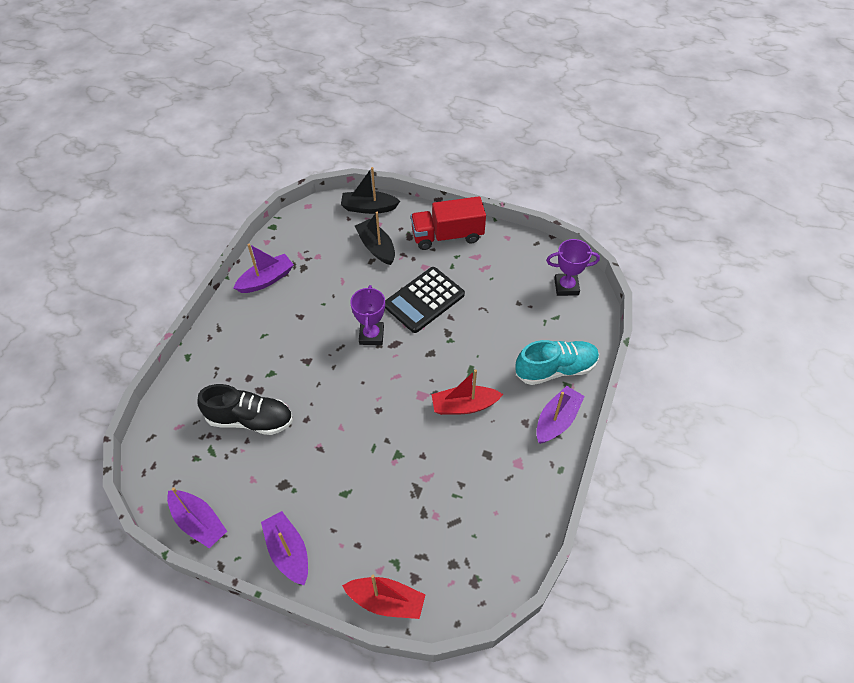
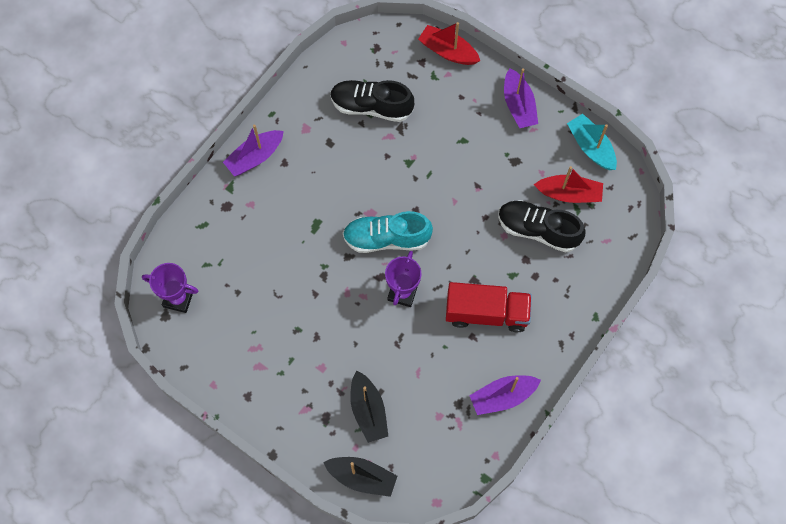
camera: 165 degrees left, 15 degrees up
purple boat [167,487,227,548] -> turquoise boat [567,114,617,170]
black calculator [385,267,465,333] -> none
red truck [411,196,486,250] -> red truck moved to [446,282,532,332]
red boat [431,369,503,415] -> red boat moved to [534,166,603,203]
turquoise shoe [516,340,599,385] -> turquoise shoe moved to [343,211,433,253]
none -> black shoe [330,80,414,122]

